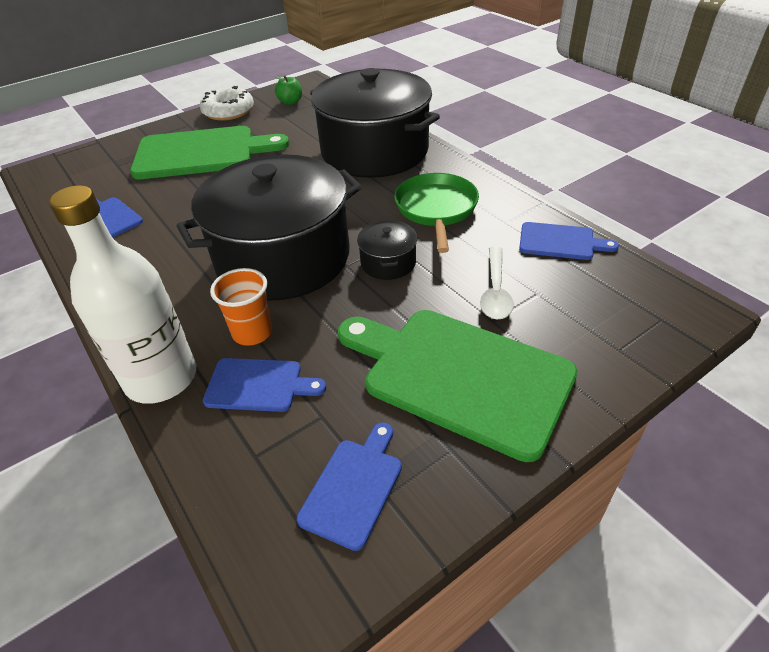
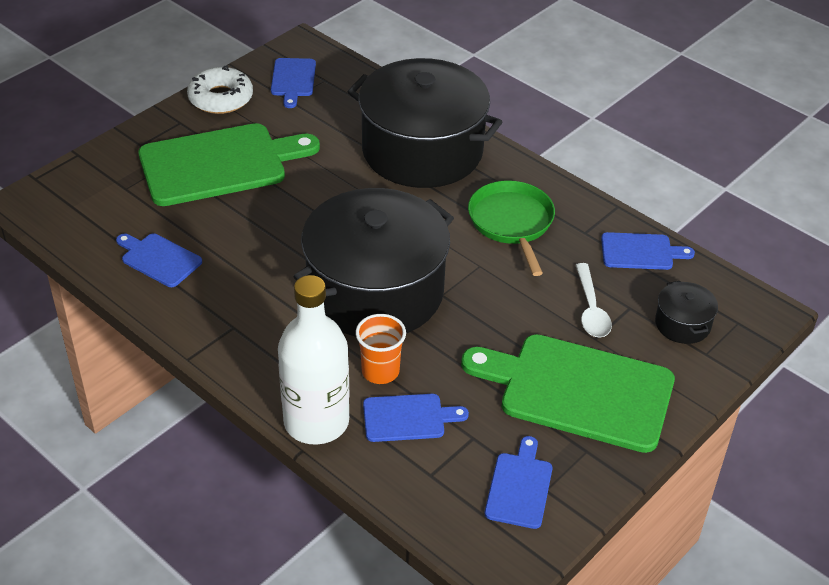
camera: 15 degrees left, 0 degrees up
green apple [275,76,302,105] -> blue cutting board [271,58,316,108]
black pot [357,220,417,280] -> black pot moved to [655,281,718,344]

